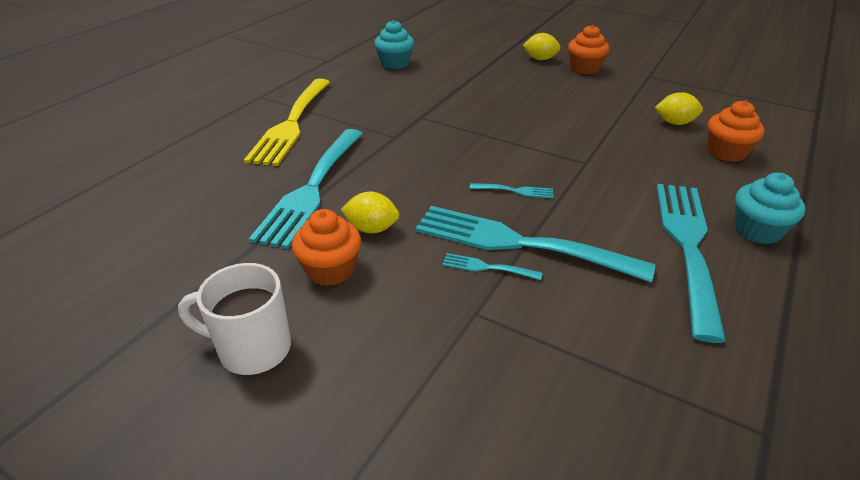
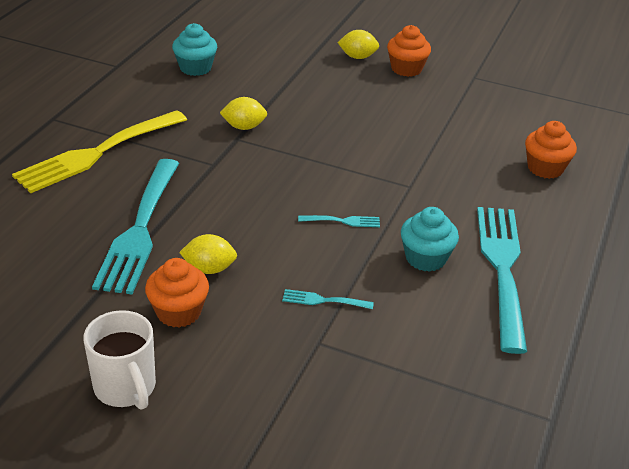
camera: 10 degrees left, 0 degrees up
white mug [178,263,291,375] -> white mug turned 120 degrees counterclockwise [84,310,156,410]
yellow fork [244,79,330,166] -> yellow fork turned 45 degrees clockwise [12,110,187,193]
turquoise fork [416,206,655,282] -> none
yellow lemon [655,92,703,125] -> yellow lemon moved to [220,97,267,130]
turquoise cupcake [735,172,806,244] -> turquoise cupcake moved to [401,207,459,272]

